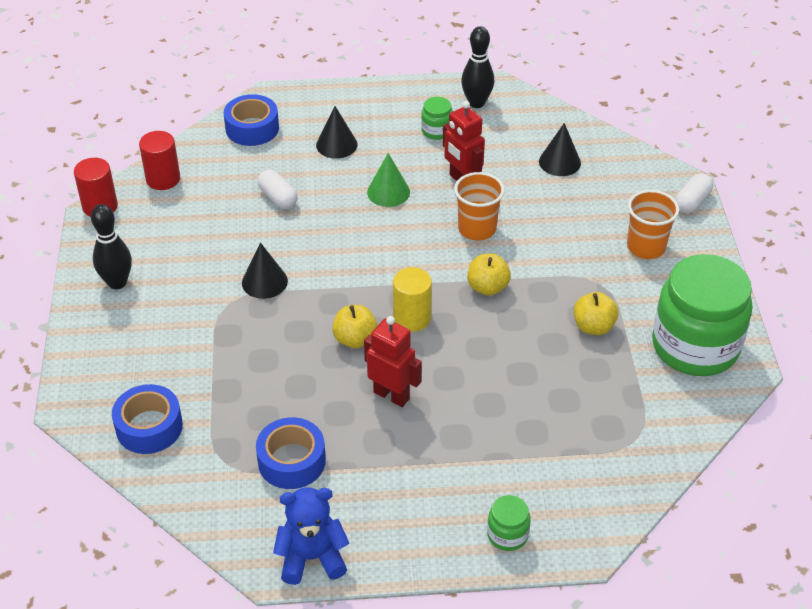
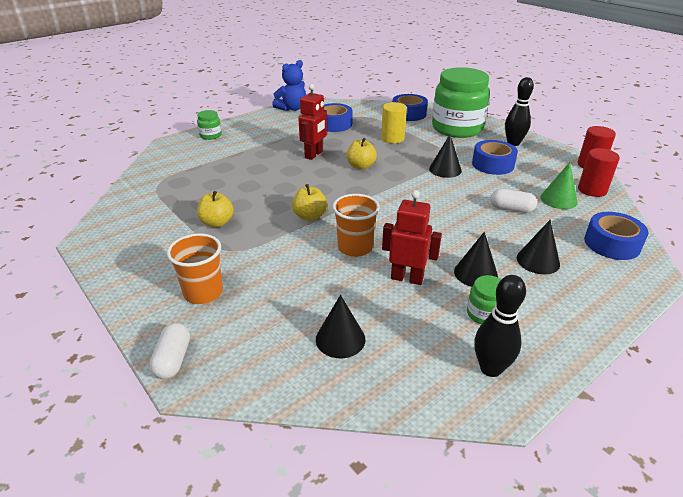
camera: 145 degrees right, 10 degrees down
red robot [364,316,422,407] -> red robot turned 60 degrees counterclockwise [298,84,327,160]
green cone [367,153,410,207] -> green cone moved to [540,162,578,209]
yellow cylinder [393,267,432,332] -> yellow cylinder moved to [381,102,407,143]
green jar [652,254,752,376] -> green jar moved to [432,67,490,138]
none -> black cone [454,232,498,287]
none -> blue tape [472,140,518,175]

